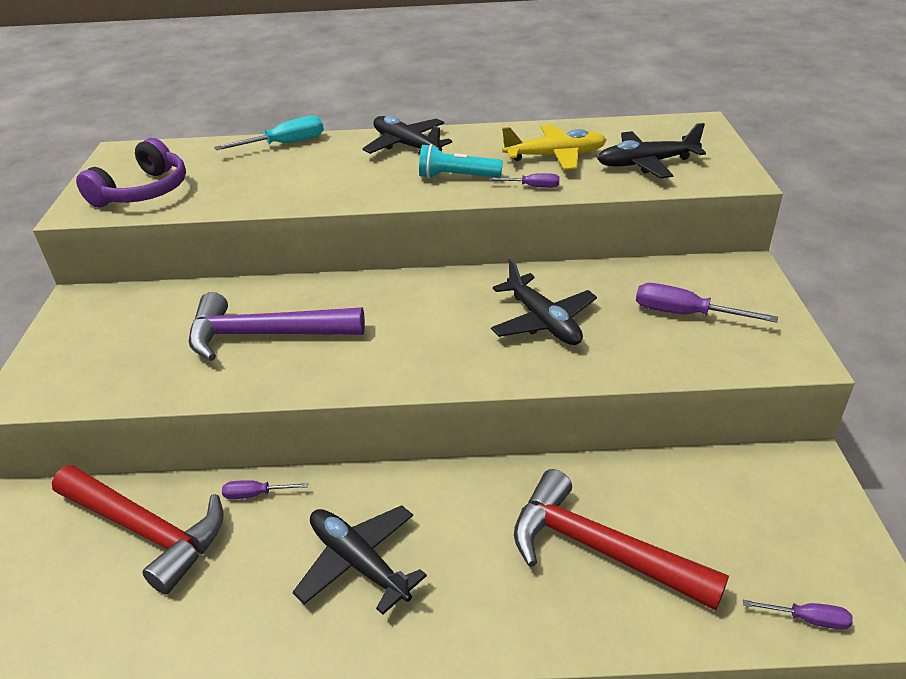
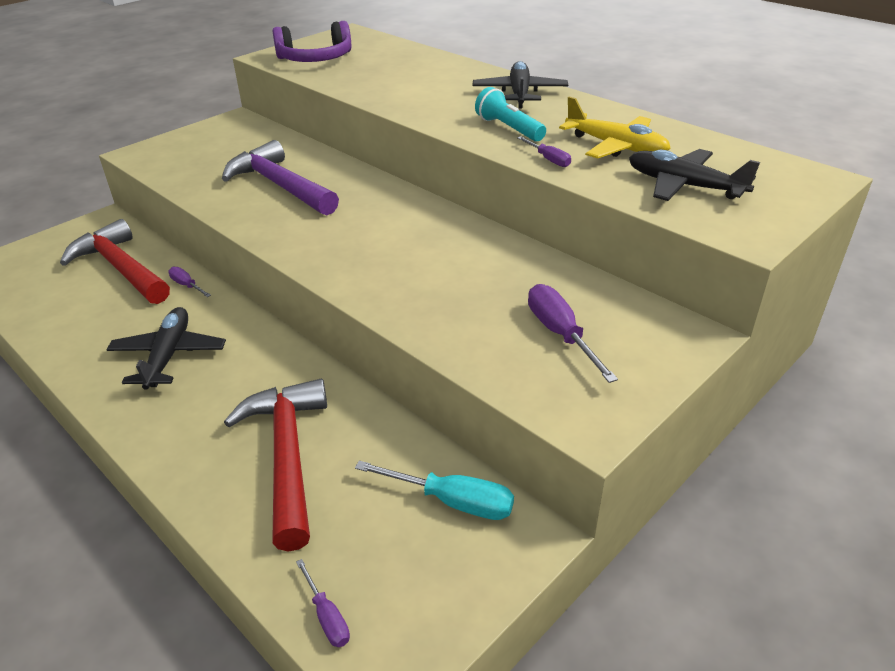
camera: 45 degrees right, 0 degrees up
red hammer [52,465,224,594] -> red hammer turned 150 degrees clockwise [60,219,170,304]
turquoise screwdriver [214,116,324,150] -> turquoise screwdriver moved to [355,461,514,520]
black plane [491,258,597,345] -> none

